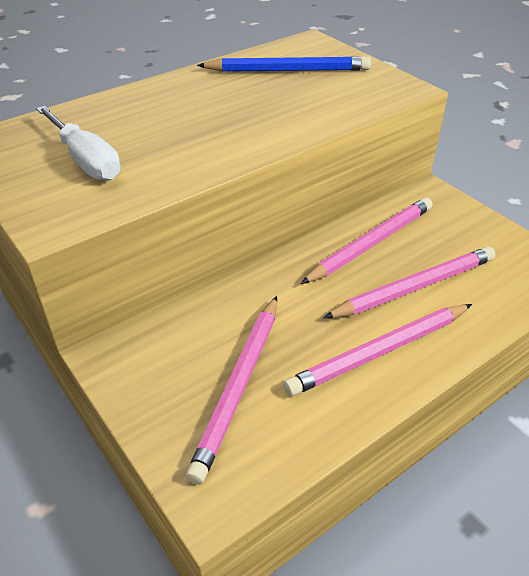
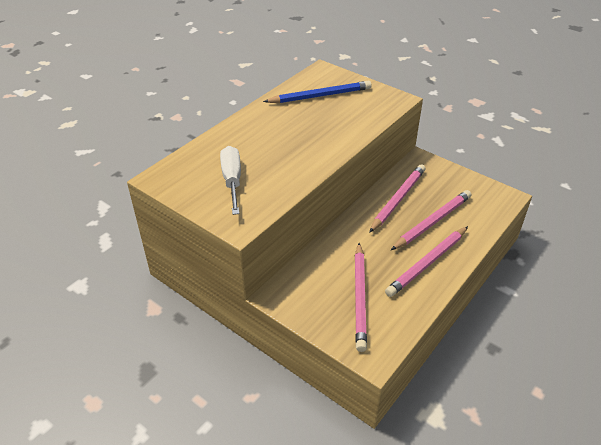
camera: 15 degrees left, 0 degrees up
white screwdriver [36,106,121,181] -> white screwdriver turned 135 degrees counterclockwise [220,146,241,215]

